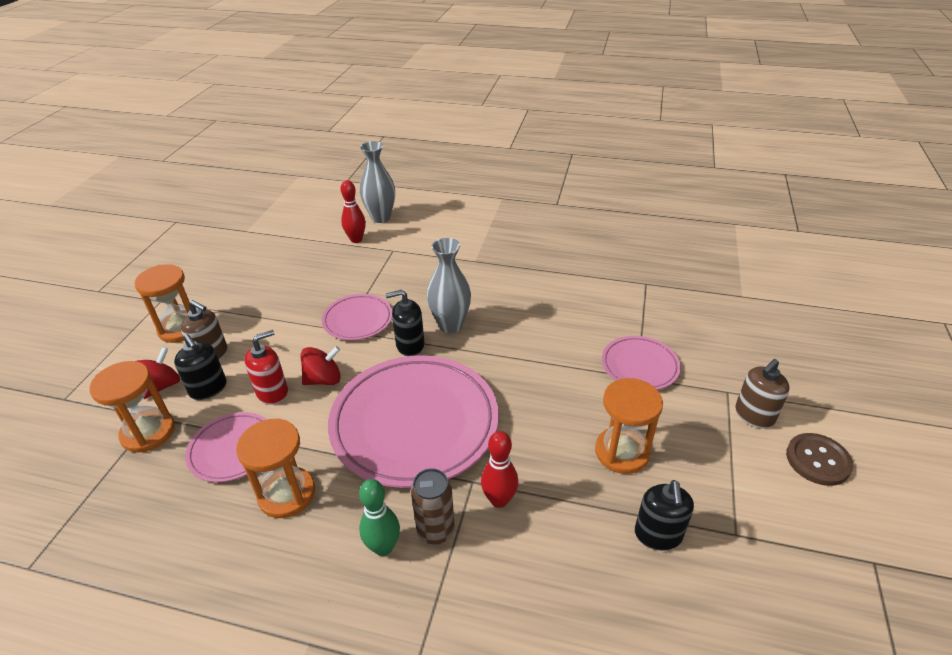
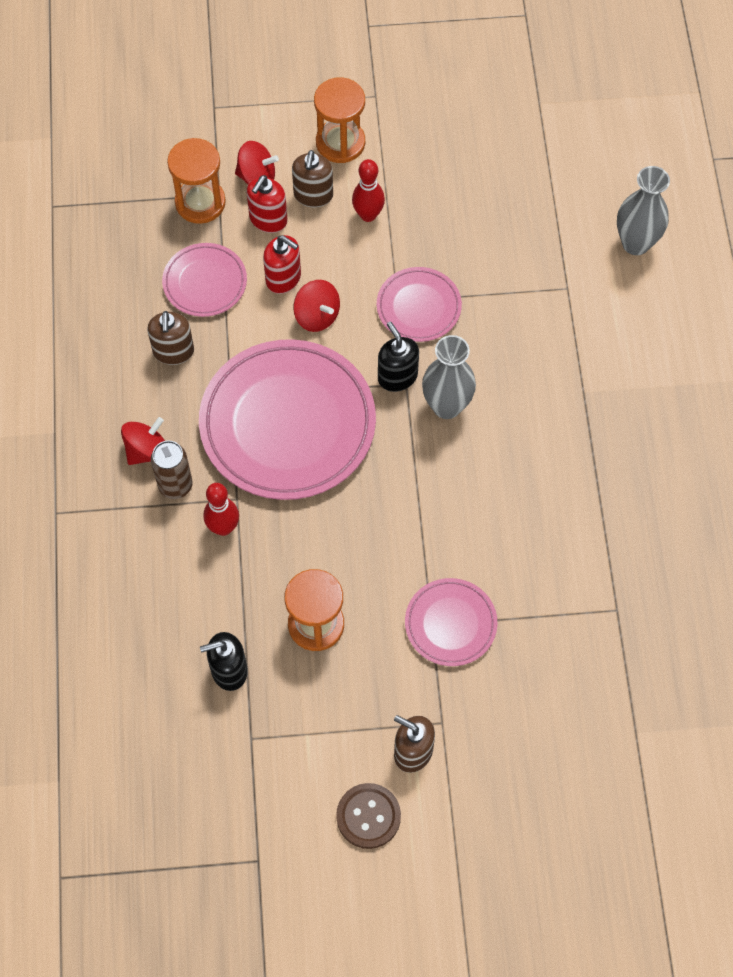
camera: 70 degrees right, 25 degrees up
black soap dispenser [174,334,227,400] -> red soap dispenser [246,175,287,233]
orange hourglass [236,419,315,518] -> brown soap dispenser [147,311,194,365]
red bowling pin [341,180,366,243] -> red bowling pin moved to [352,159,385,222]
green bowling pin [359,479,400,556] -> red spinning top [121,417,165,465]

